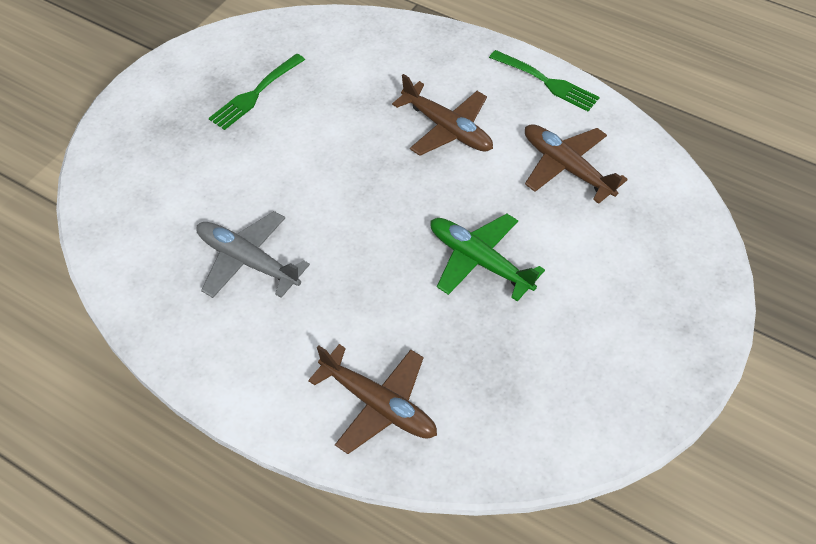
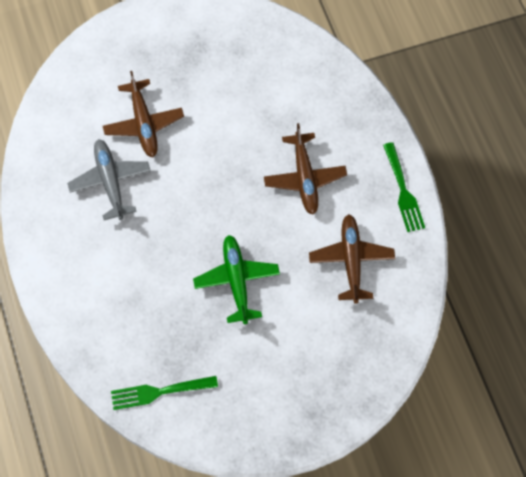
camera: 40 degrees right, 10 degrees up
green fork [209,54,305,130] -> green fork moved to [111,376,218,410]
brown plane [308,344,437,454] -> brown plane moved to [103,71,184,157]

